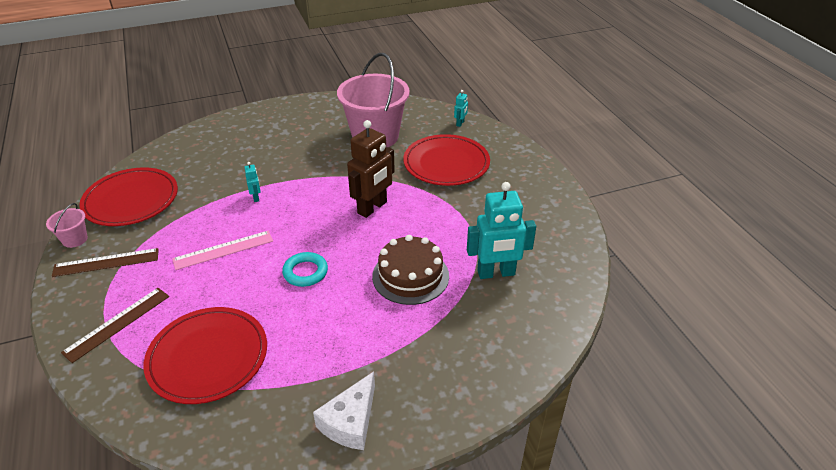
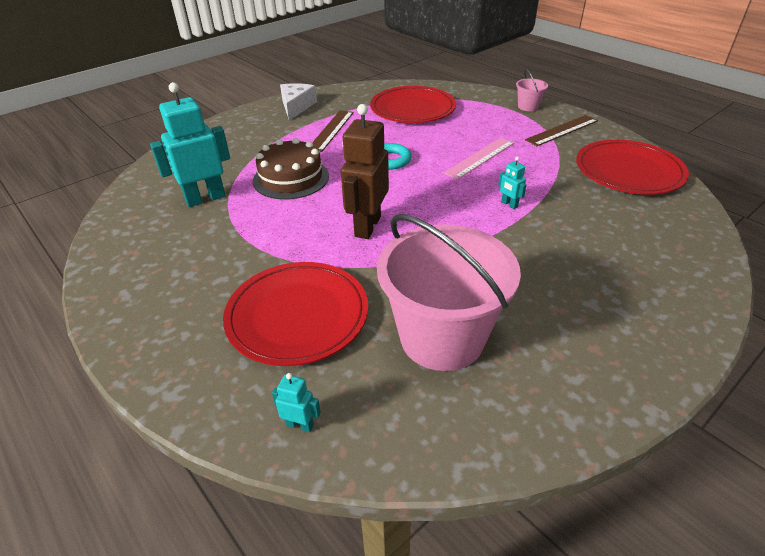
camera: 160 degrees right, 0 degrees up
pink bucket [46,203,88,248] -> pink bucket moved to [516,69,548,111]
brown ruler [61,288,169,363] -> brown ruler moved to [312,110,353,152]
turquoise robot [454,90,468,127] -> turquoise robot turned 105 degrees clockwise [272,373,321,432]

